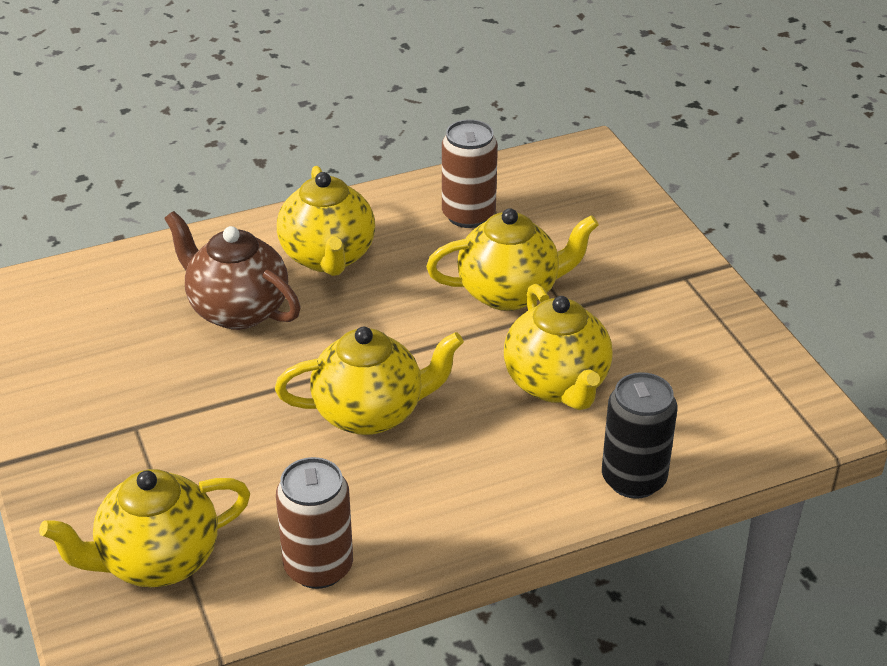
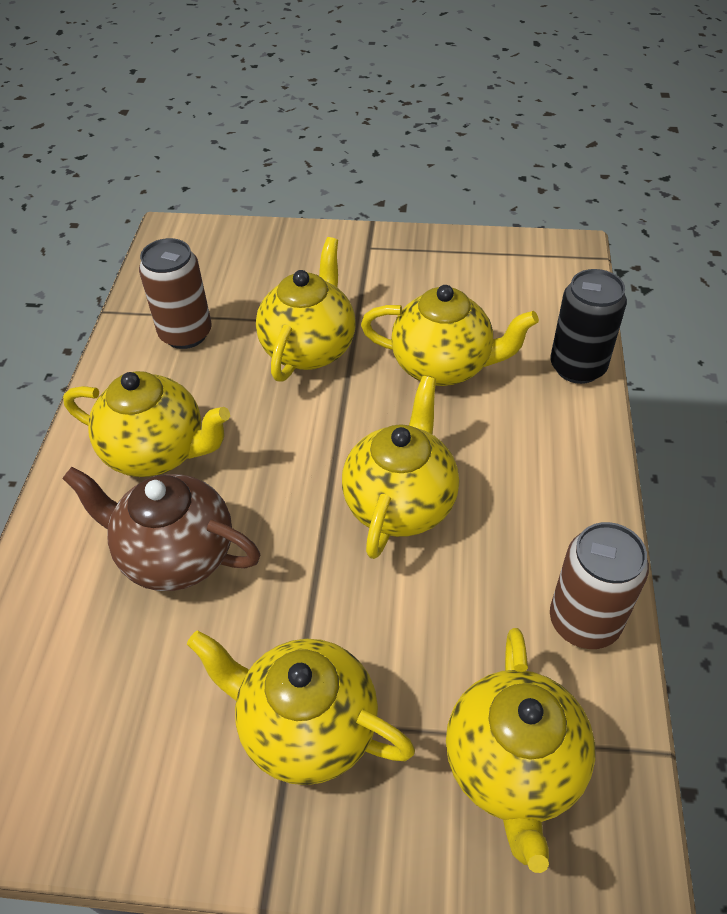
camera: 60 degrees left, 10 degrees up
brown teapot [164,211,301,330] -> brown teapot turned 45 degrees clockwise [62,467,260,591]
none -> yellow teapot [187,630,415,785]

